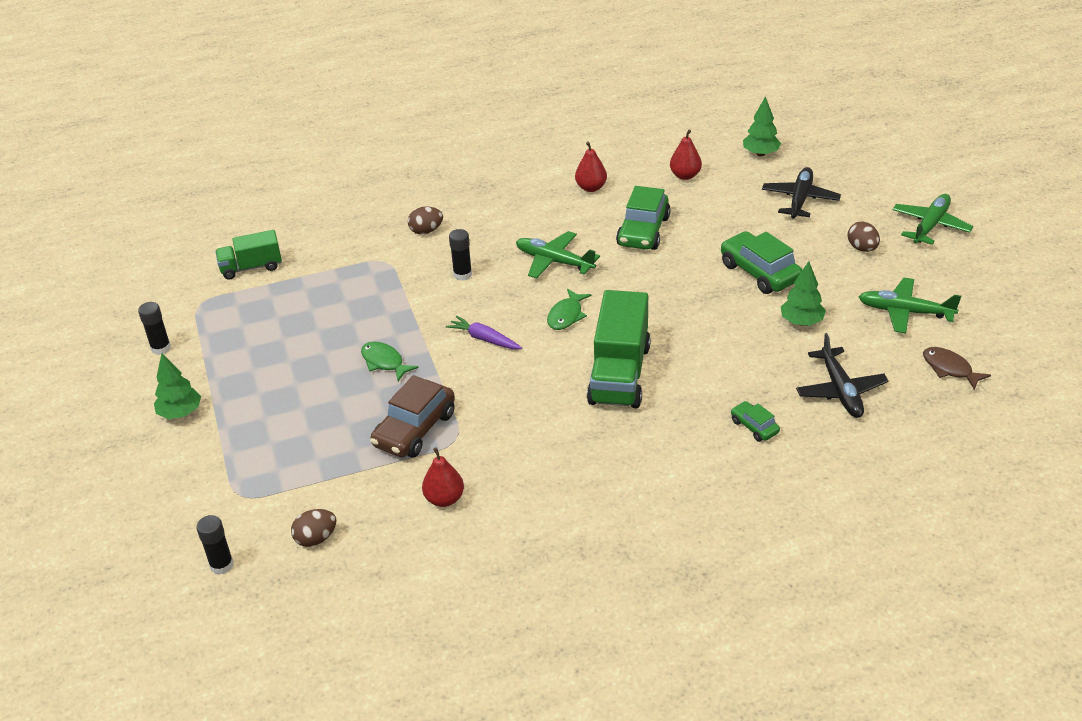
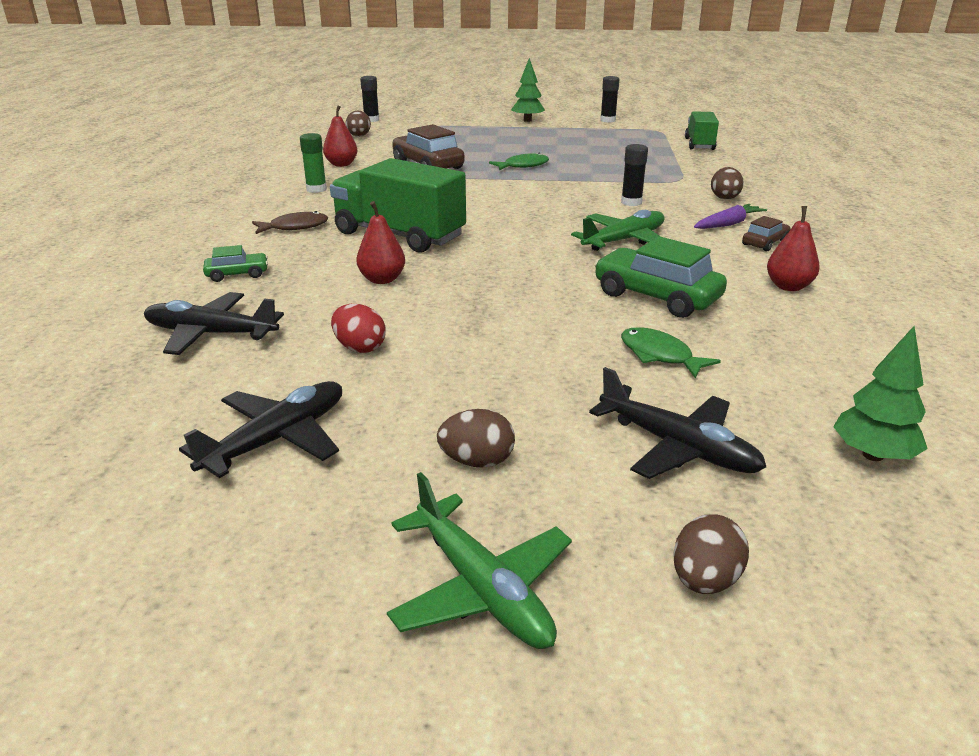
camera: 110 degrees right, 10 degrees down
purple carrot [446,316,522,349] -> purple carrot moved to [694,204,767,229]
green fish [547,289,591,330] -> green fish moved to [621,327,721,379]
red pear [670,129,702,180] -> red pear moved to [356,201,405,284]
green car [721,231,802,294] -> none
green tree [781,261,826,326] -> red egg [331,304,386,353]
green plane [859,278,961,333] -> black plane [179,381,342,478]
brown fish [923,347,991,390] -> brown fish moved to [252,211,328,234]
none -> green glue stick [300,133,327,193]
none -> brown egg [673,514,749,594]
none -> brown car [742,216,790,251]

